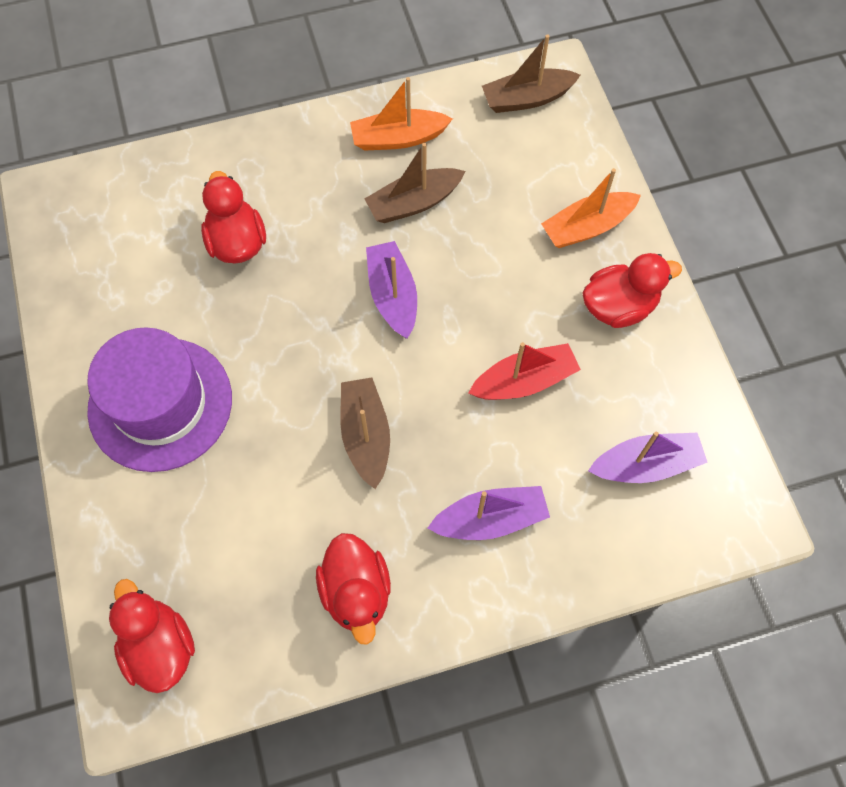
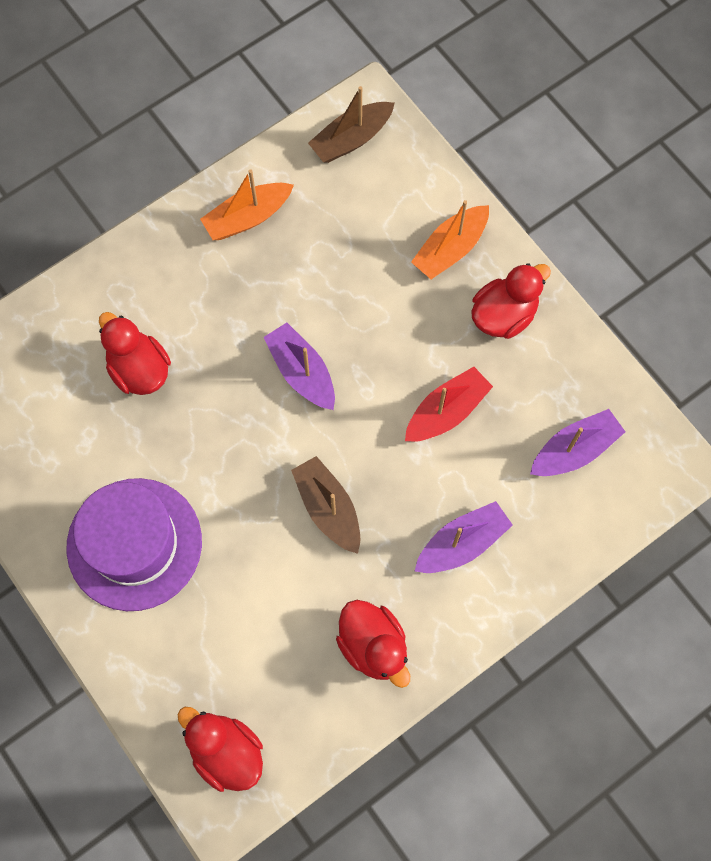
camera: 20 degrees left, 5 degrees up
brown boat [364,143,465,223] -> none

